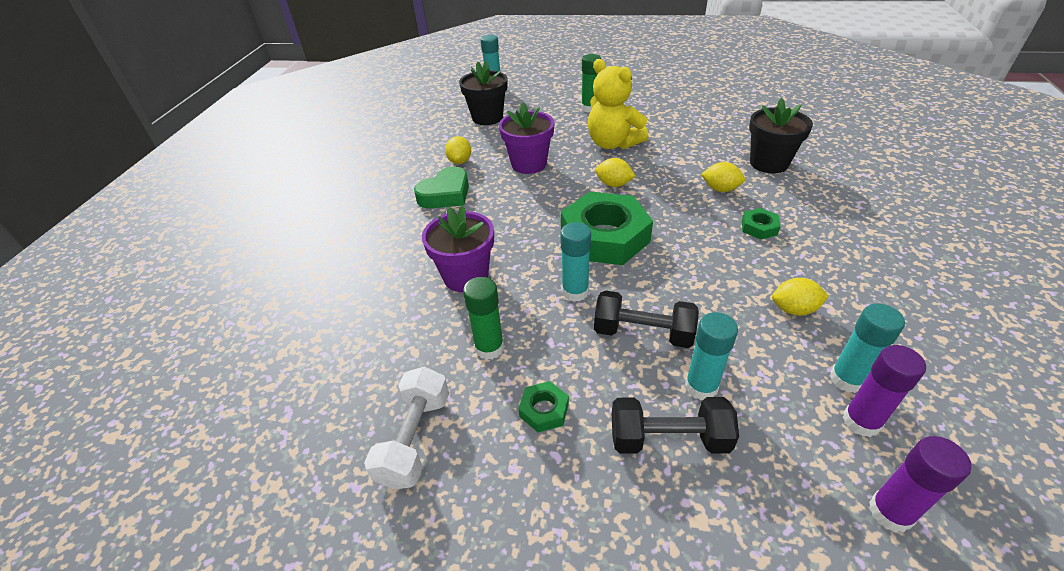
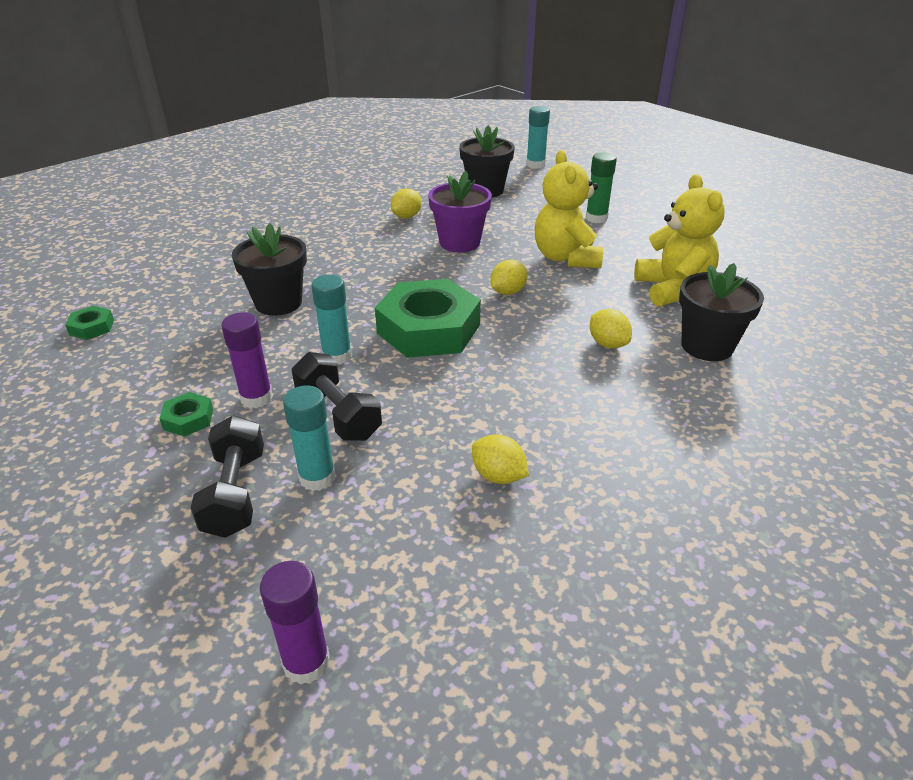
camera: 35 degrees right, 5 degrees down
white dumbbell [364,367,449,490] -> none
green heart [414,166,469,209] -> none
purple flower pot [422,206,494,292] -> black flower pot [232,223,307,316]
green glue stick [463,277,504,360] -> none
yellow lemon [595,158,635,187] -> yellow lemon turned 75 degrees clockwise [490,260,528,295]
black dumbbell [612,397,739,454] -> black dumbbell turned 45 degrees clockwise [190,415,264,538]
green nut [742,208,781,240] -> green nut moved to [65,306,114,340]
turquoise glue stick [830,304,905,393] -> none
purple glue stick [843,345,926,437] -> purple glue stick moved to [221,312,273,408]
none -> yellow teddy bear [634,174,725,306]

